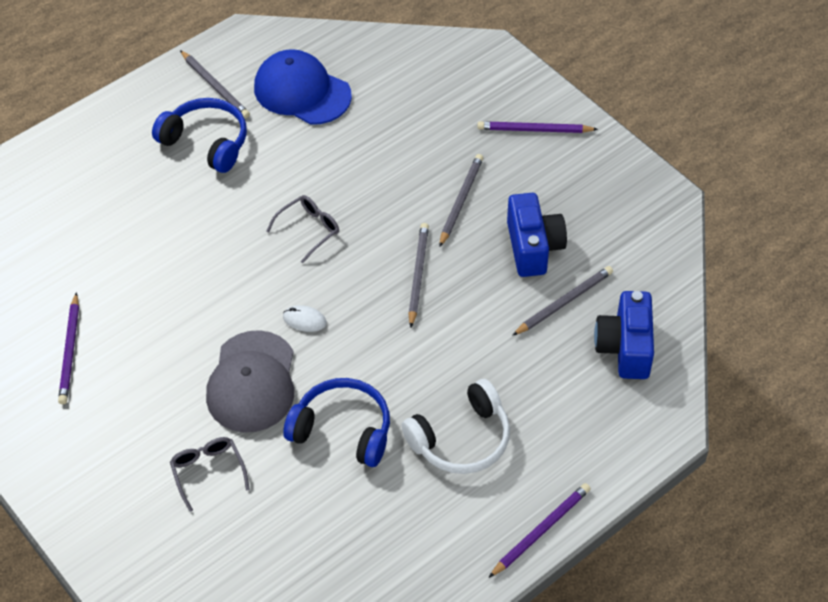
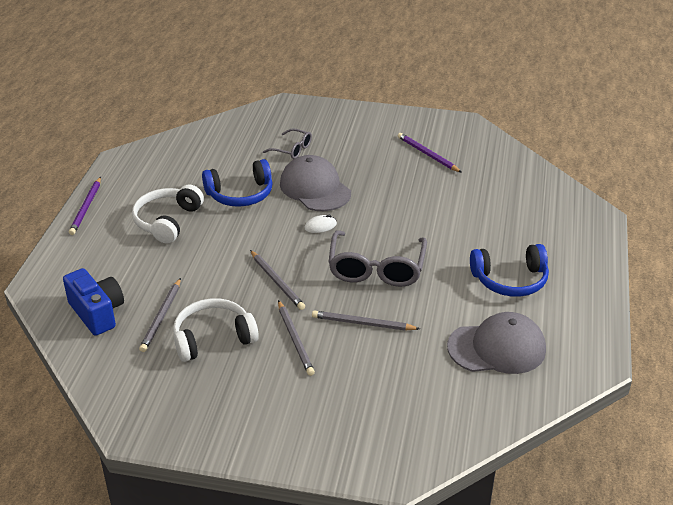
camera: 140 degrees right, 15 degrees down
grey pencil [180,50,250,118] -> grey pencil moved to [312,311,420,331]
blue cap [254,49,352,125] -> grey cap [447,312,546,374]
grey glasses [267,195,339,263] -> grey glasses [328,230,427,287], size x1.89
purple pencil [477,121,598,133] -> none
blue camera [507,193,567,277] -> white headphones [173,298,259,362]

